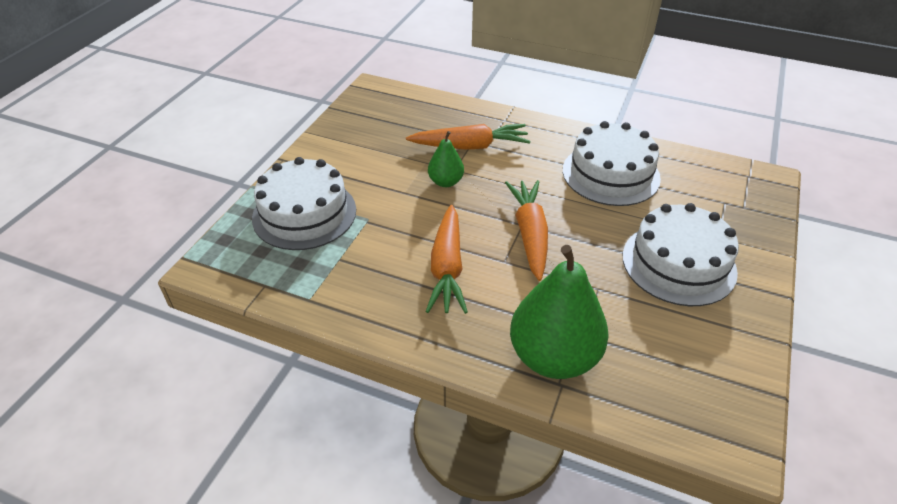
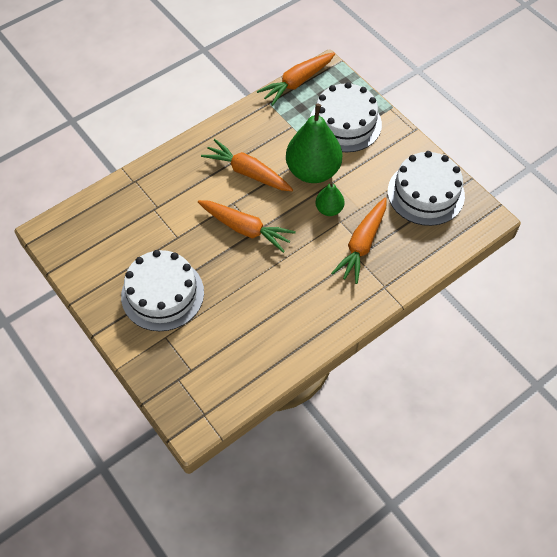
camera: 120 degrees right, 15 degrees up
green pear [510,245,609,379] -> green pear moved to [286,104,342,183]
white cake [563,121,661,206] -> white cake moved to [388,151,465,226]
none -> orange carrot [257,52,335,106]

